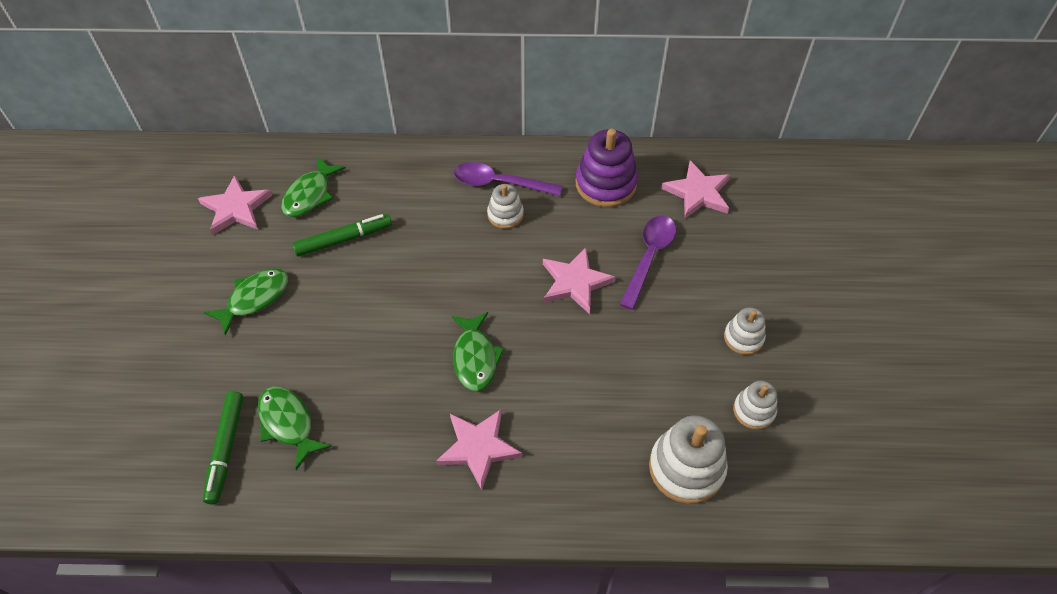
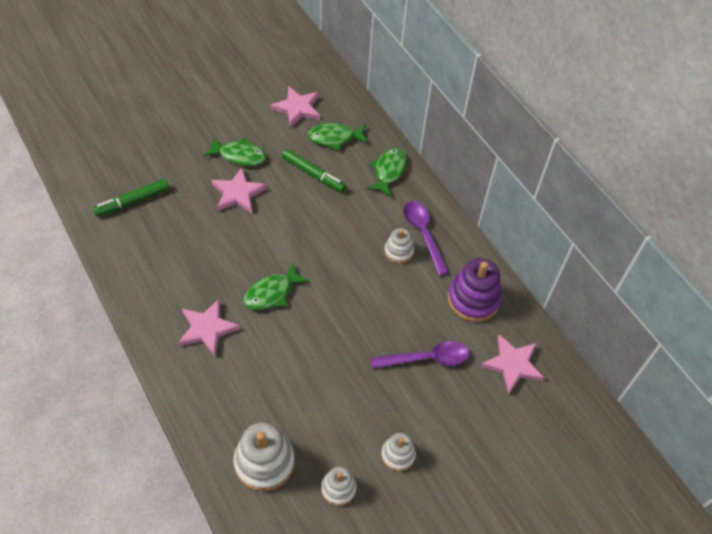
camera: 55 degrees right, 0 degrees up
green fish [258,386,331,470] -> green fish moved to [366,148,407,197]
pink star [543,247,616,314] -> pink star moved to [211,167,267,213]

